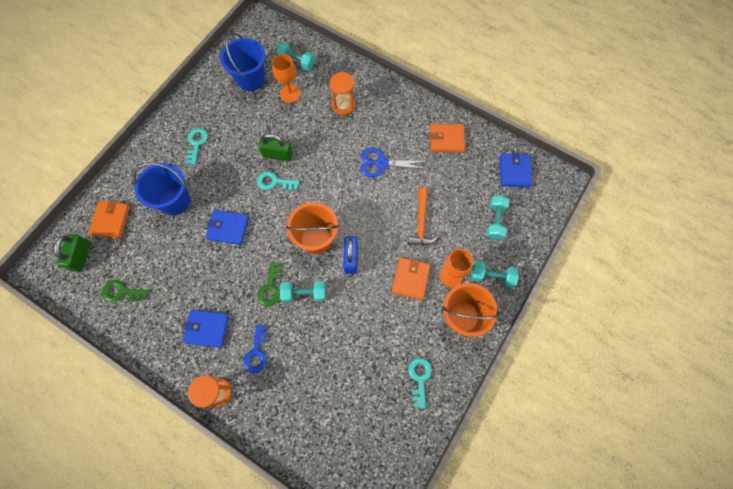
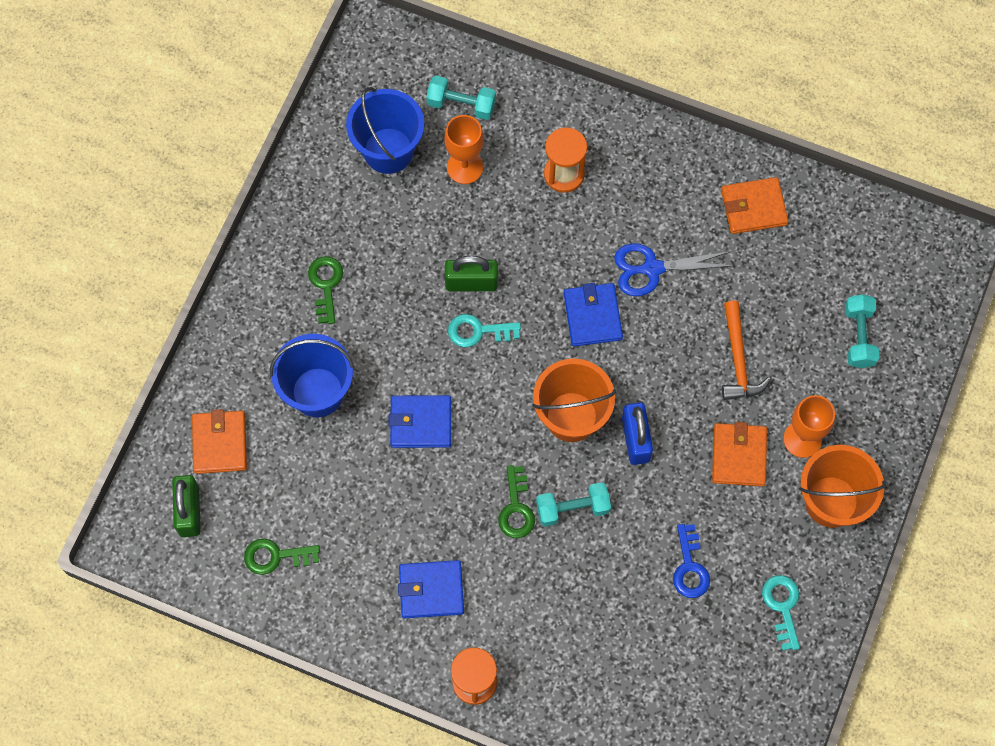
camera: 10 degrees left, 0 degrees up
turquoise key [186,128,208,165] -> green key [308,256,343,324]
blue key [243,325,267,373] -> blue key moved to [673,524,710,598]
turquoise dumbbell [471,261,519,288] -> none
blue wallet [499,152,532,187] -> blue wallet moved to [564,283,623,346]

